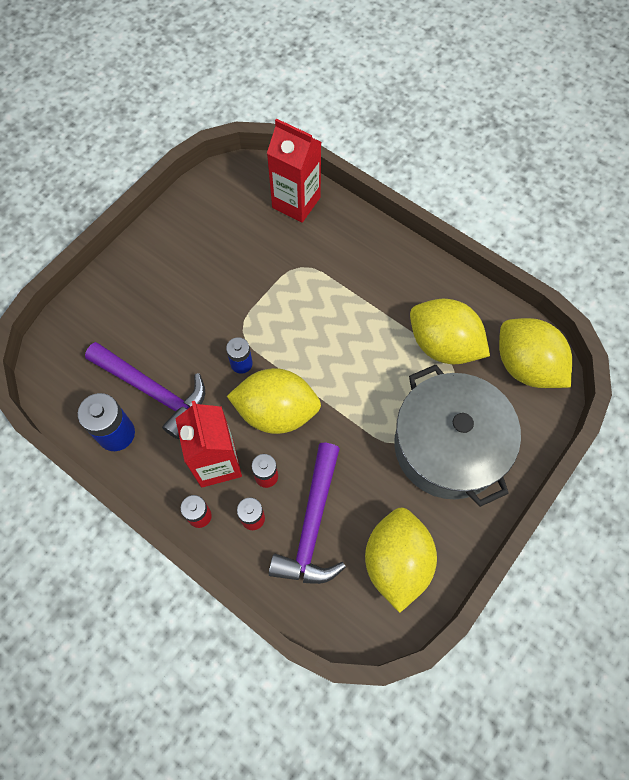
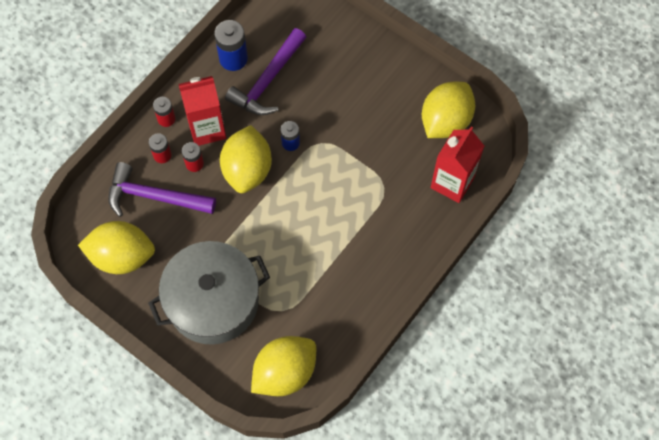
camera: 90 degrees right, 0 degrees up
yellow lemon [410,298,490,364] -> yellow lemon moved to [422,81,475,138]

